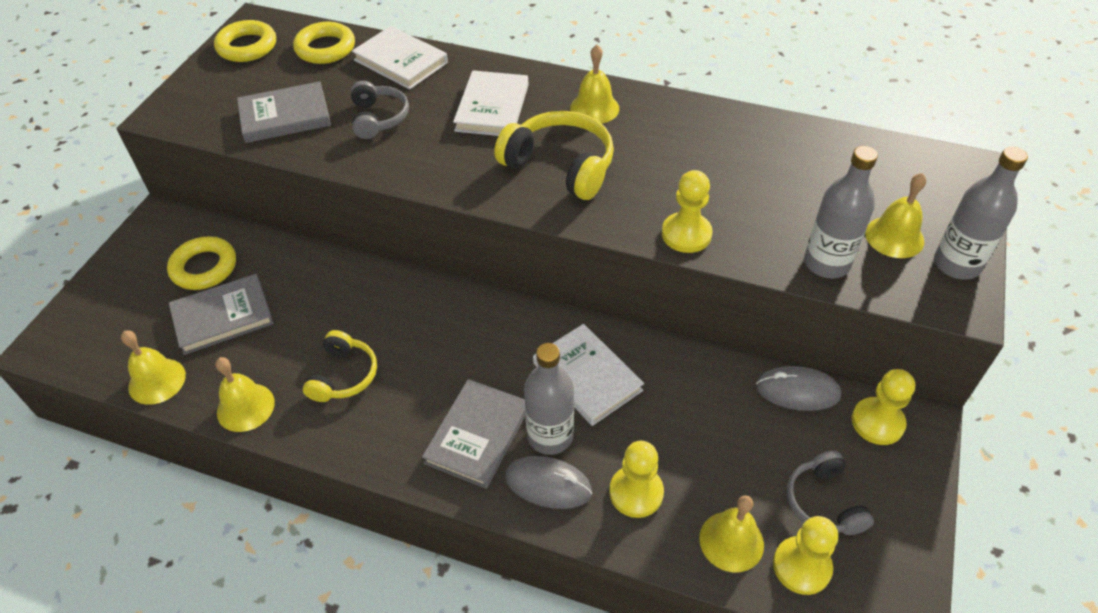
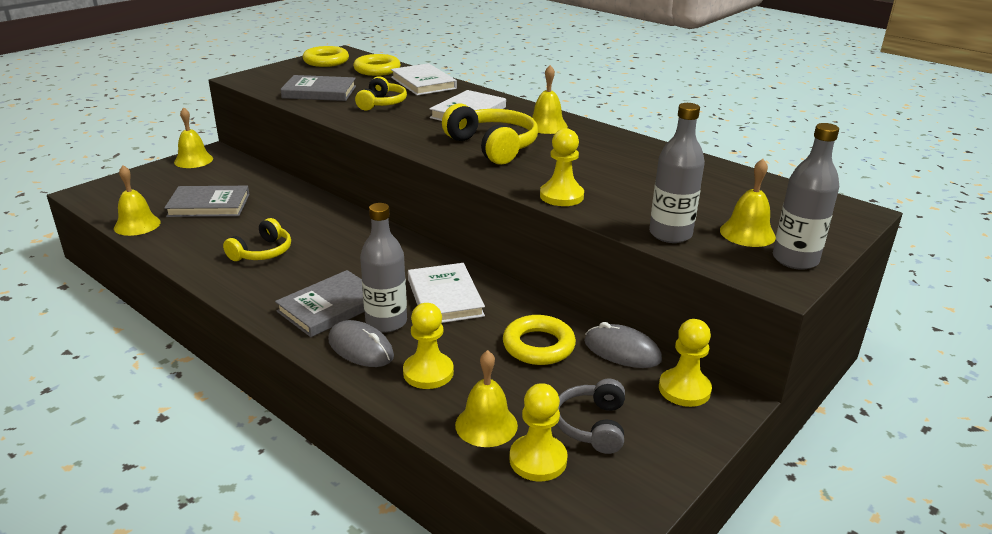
camera: 20 degrees right, 20 degrees down
yellow ring [167,236,236,290] -> yellow ring moved to [503,315,576,365]
yellow bell [215,357,275,432] -> yellow bell moved to [174,107,213,168]
grey headphones [351,81,409,139] -> yellow headphones [355,76,407,111]

